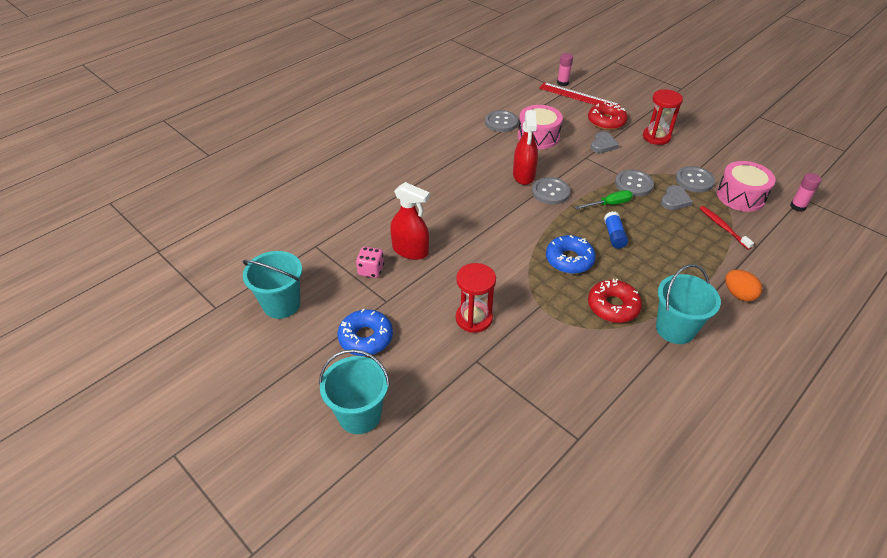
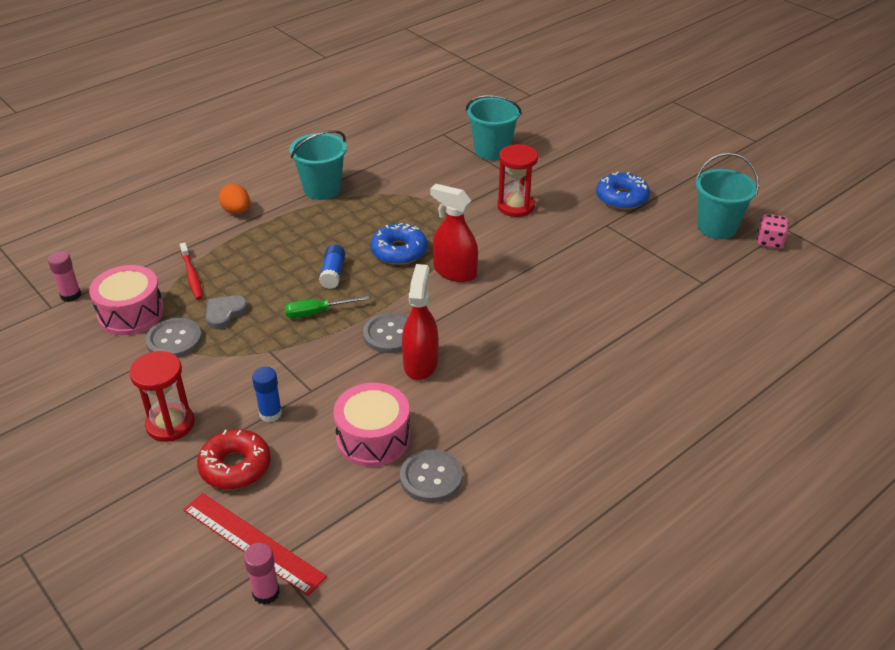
camera: 175 degrees left, 5 degrees down
turquoise bucket [319,349,390,434] -> turquoise bucket moved to [466,95,522,160]
pink dice [356,247,384,278] -> pink dice moved to [757,214,789,249]
red spray bottle [390,182,430,260] -> red spray bottle moved to [430,184,478,282]
red donut [588,279,642,323] -> none
grey heart [591,132,619,153] -> blue glue stick [252,367,282,422]
grey button [615,170,654,196] -> none

